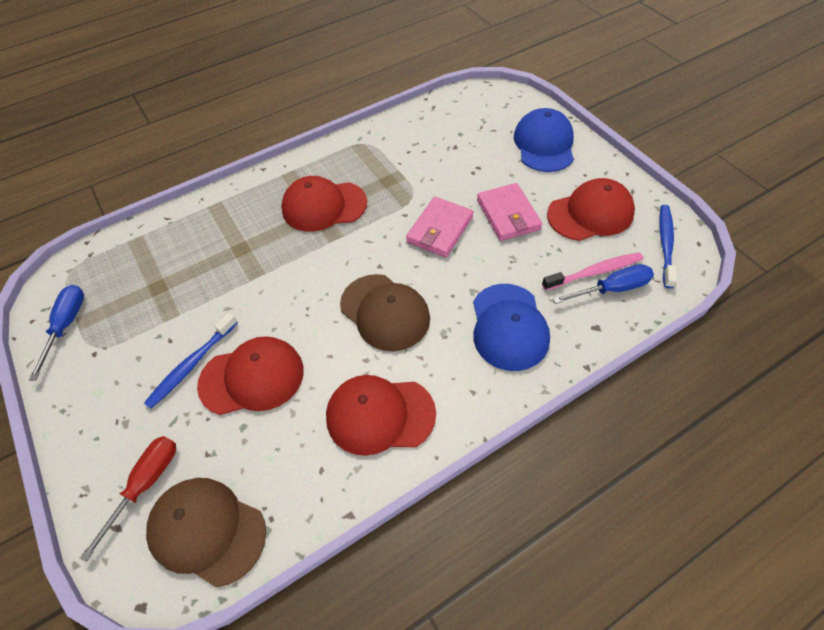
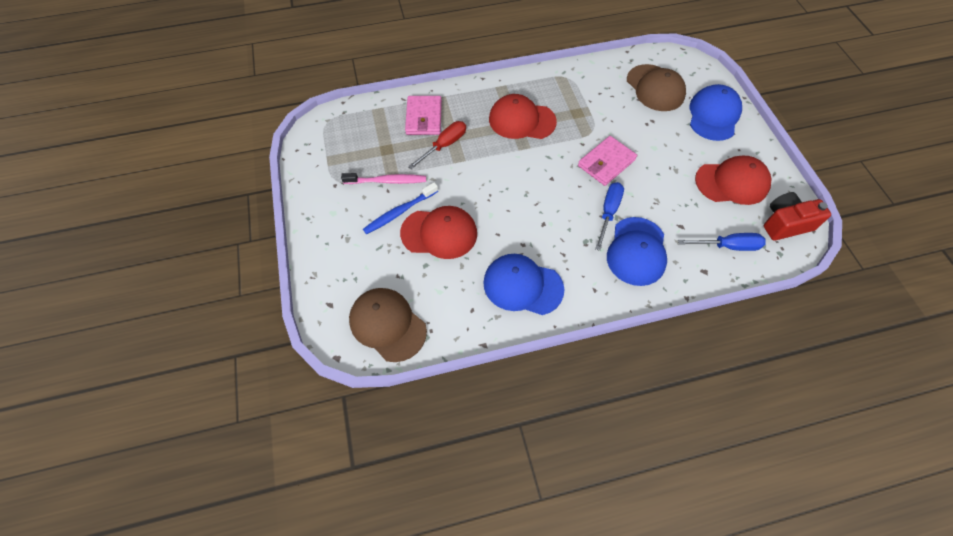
camera: 15 degrees right, 5 degrees up
blue screwdriver [29,285,84,381] -> blue screwdriver moved to [595,182,624,251]
red screwdriver [80,436,176,562] -> red screwdriver moved to [408,121,466,169]
red cap [326,375,436,456] -> blue cap [483,254,564,315]
brown cap [340,274,430,351] -> brown cap moved to [627,64,686,111]
pink wallet [477,183,542,241] -> pink wallet moved to [405,96,442,135]
pink toothbrush [542,252,643,291] -> pink toothbrush moved to [341,173,426,184]
blue toothbrush [659,205,677,289] -> red camera [764,192,831,241]

